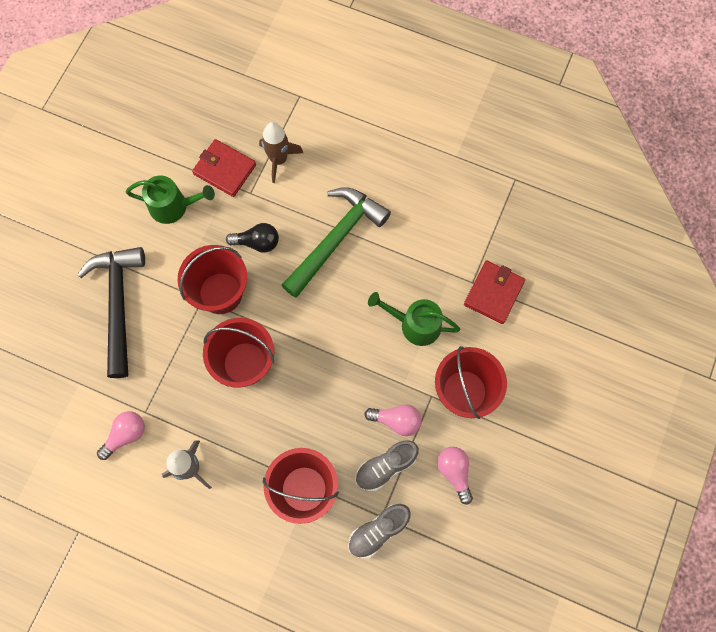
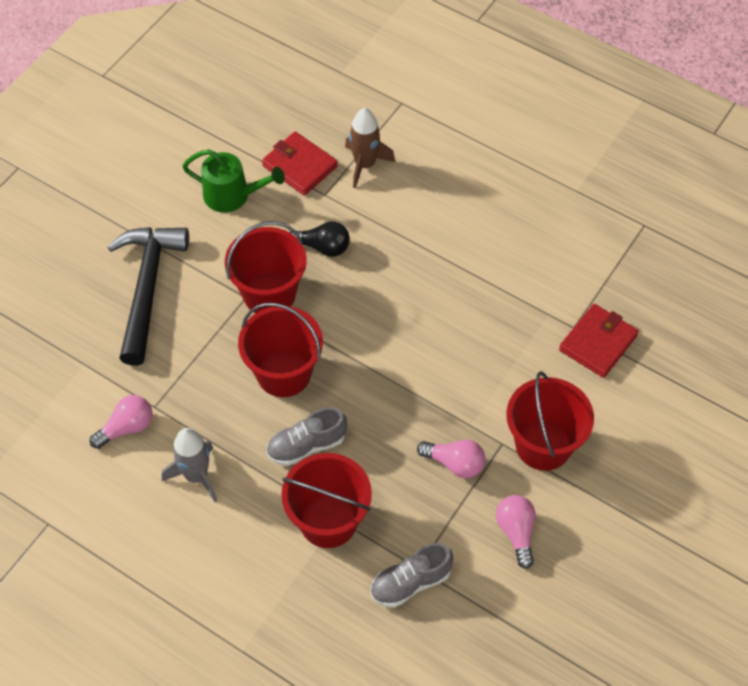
camera: 10 degrees right, 15 degrees down
green hammer [282,187,391,298] -> none
grey shoe [355,441,419,491] -> grey shoe moved to [266,407,347,466]
green watering can [368,292,460,346] -> none

